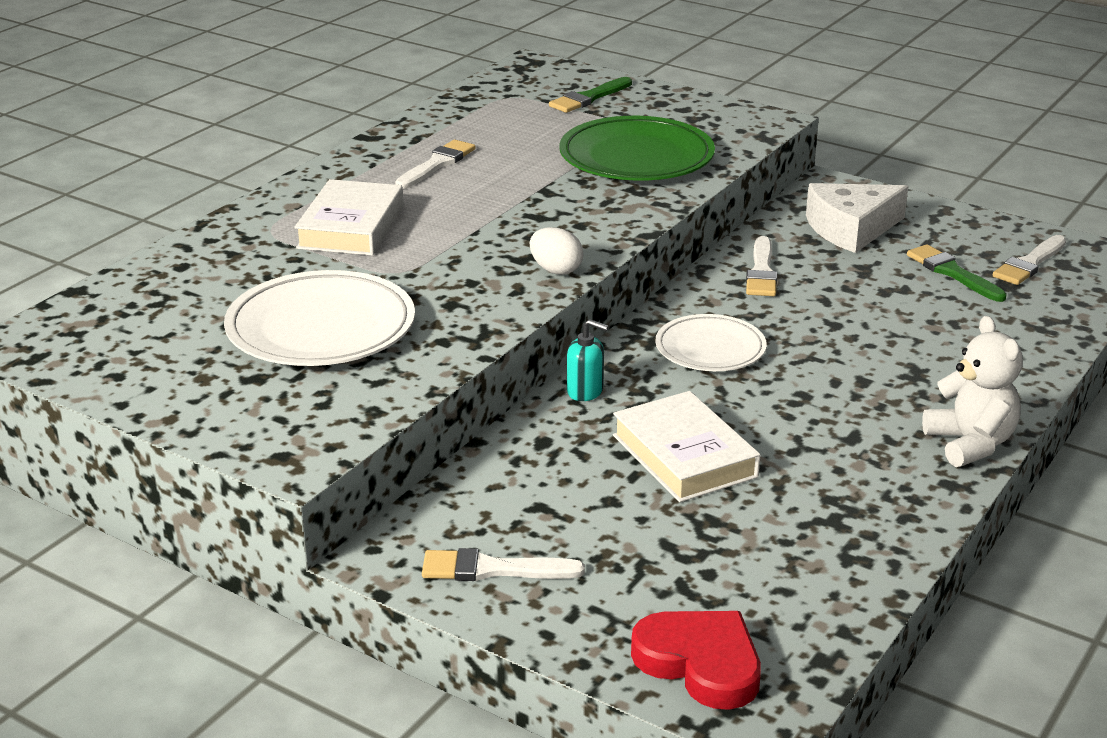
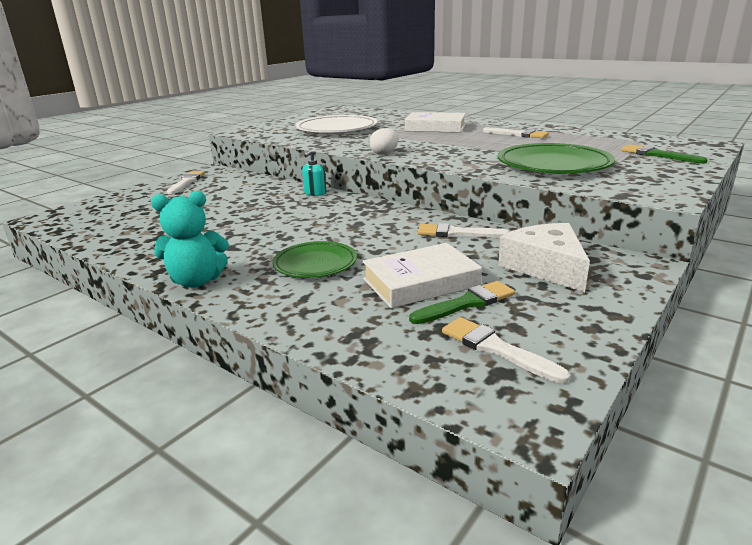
camera: 95 degrees right, 5 degrees down
white book [613,391,760,502] -> white book moved to [362,243,482,308]
red heart [631,611,761,710] -> none
white plate [655,314,767,371] -> none
white teddy bear [922,316,1023,467] -> turquoise teddy bear [151,191,229,288]
none -> green plate [272,241,357,278]

